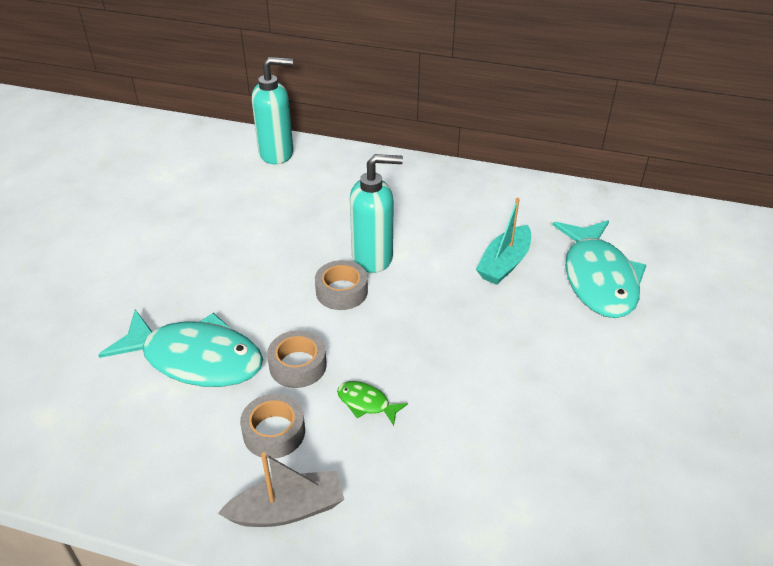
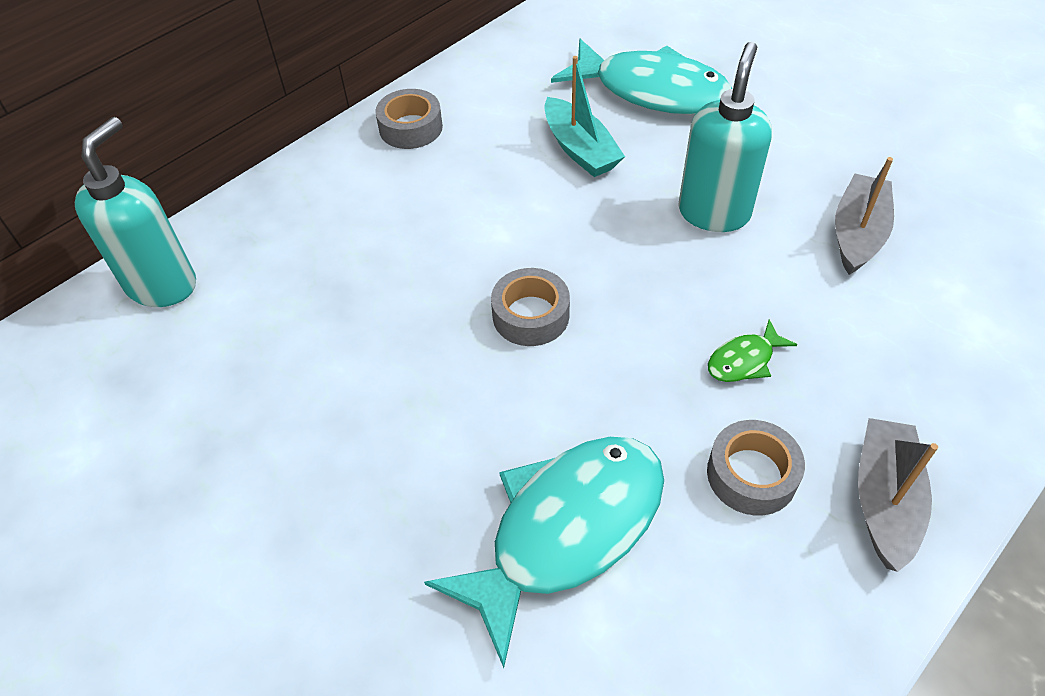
camera: 60 degrees left, 10 degrees up
grey tape [267,330,326,388] -> grey tape moved to [375,89,443,149]
turquoise soap dispenser [350,154,403,273] -> turquoise soap dispenser moved to [678,42,772,232]
none -> grey boat [835,157,894,275]

